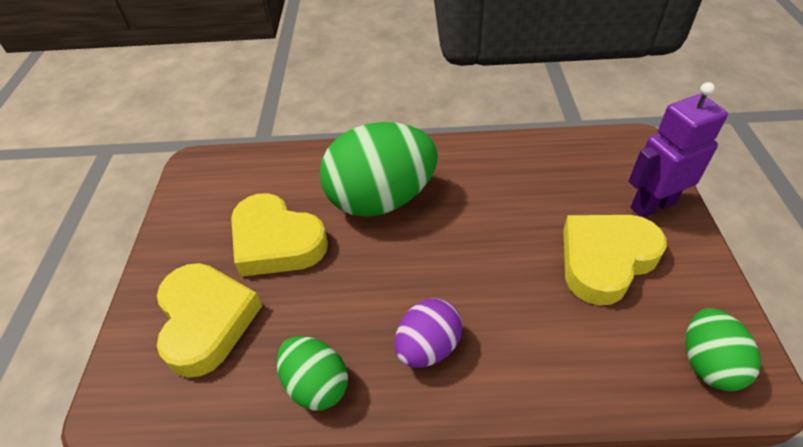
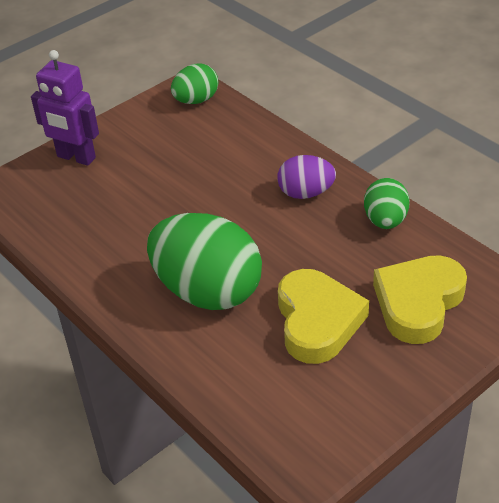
camera: 130 degrees left, 5 degrees down
yellow heart [563,215,667,305] -> none

